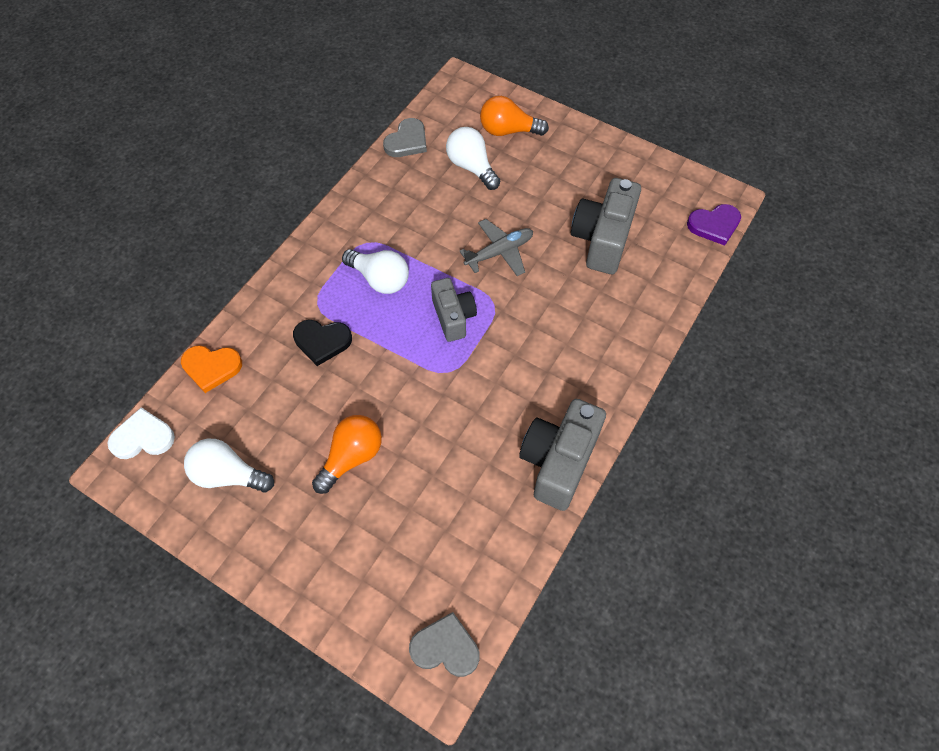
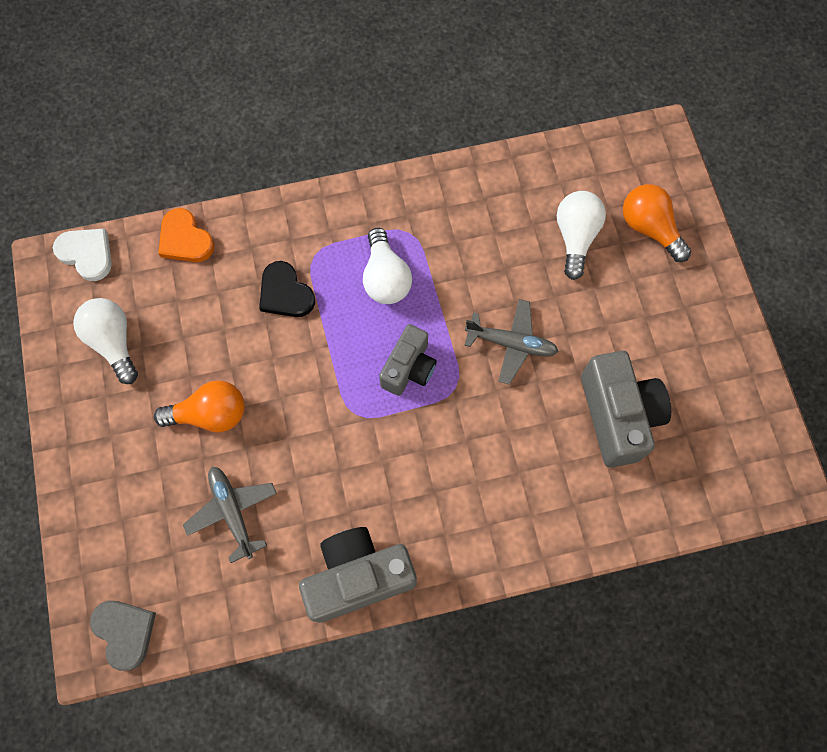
camera: 45 degrees right, 10 degrees up
grey heart [383,118,427,157] -> none
grey camera [571,178,641,274] -> grey camera turned 105 degrees clockwise [581,351,671,468]
purple heart [687,204,741,246] -> none
none -> grey plane [183,466,277,563]

